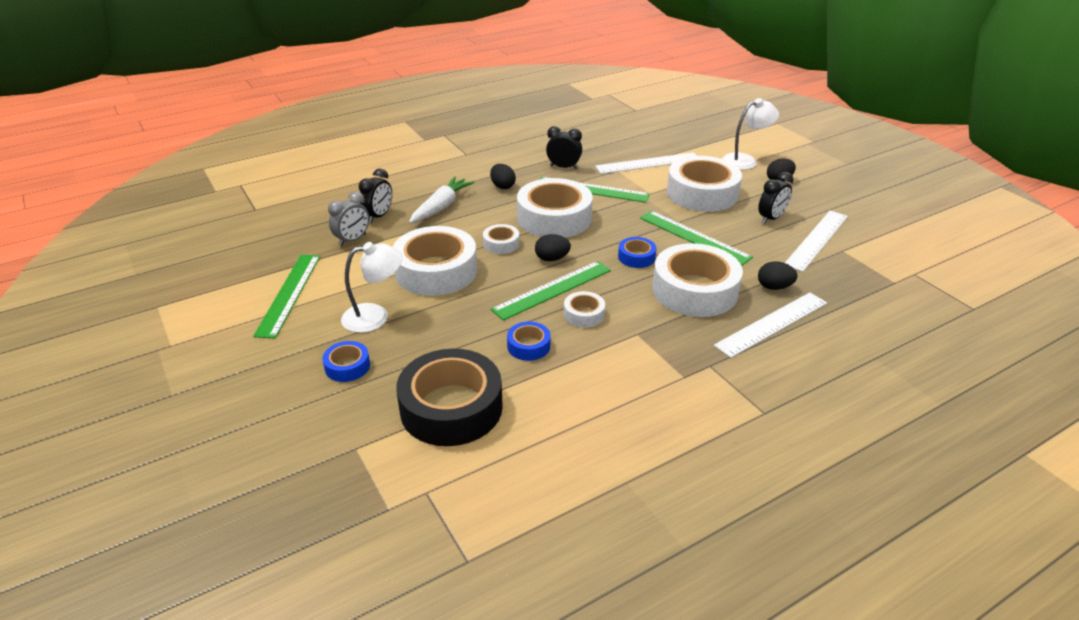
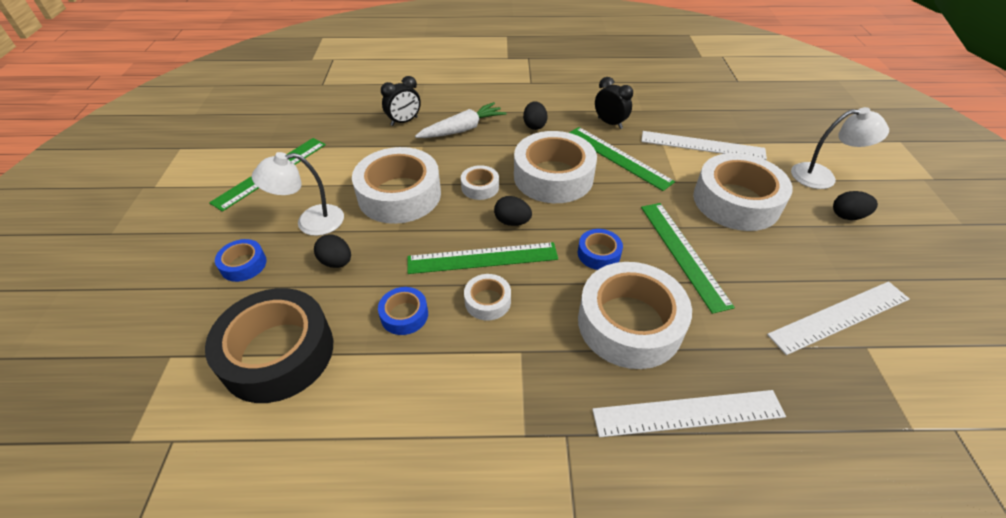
camera: 30 degrees right, 10 degrees up
grey clock [328,191,369,246] -> none
white lamp [341,242,403,333] -> white lamp turned 150 degrees clockwise [252,152,344,236]
black clock [758,172,794,224] -> none
black egg [758,262,797,290] -> black egg moved to [314,234,351,268]

